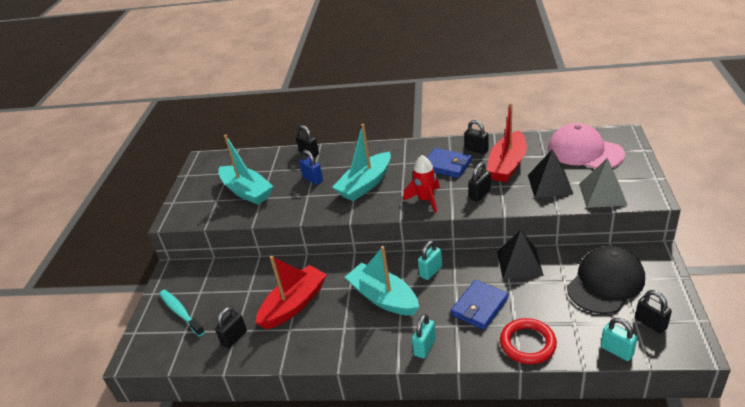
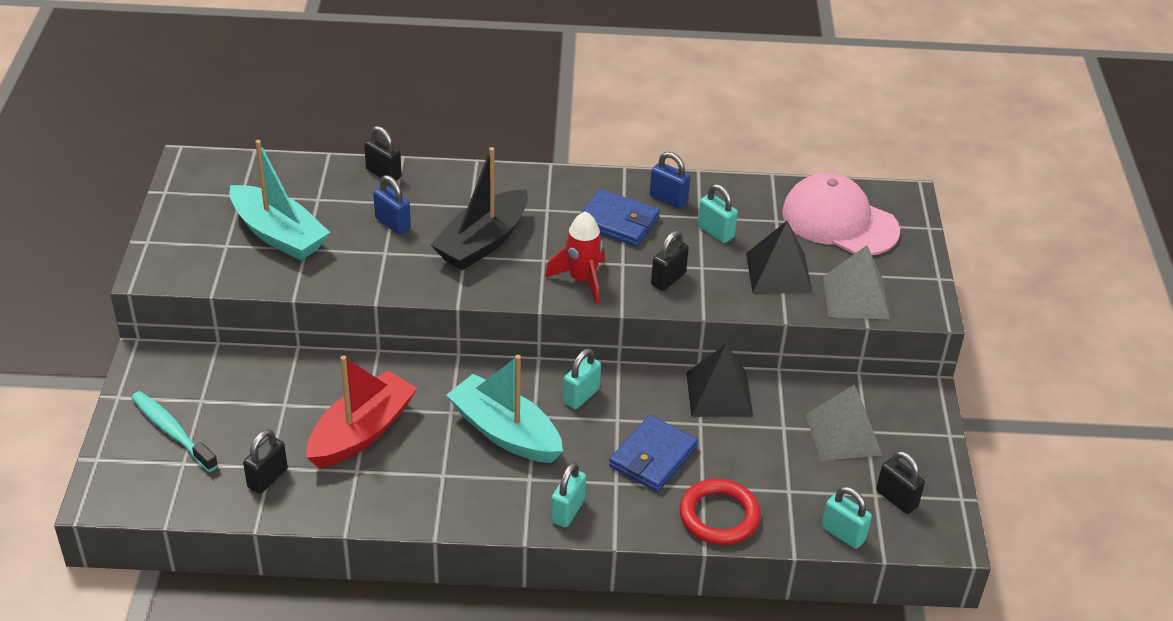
camera: 10 degrees left, 5 degrees up
turquoise boat [332,124,391,201] -> black boat [430,147,528,270]
black padlock [464,120,489,154] -> blue padlock [650,152,690,208]
red boat [486,103,527,182] -> turquoise padlock [698,184,738,243]
black cap [567,245,645,314] -> grey pyramid [805,385,882,461]

